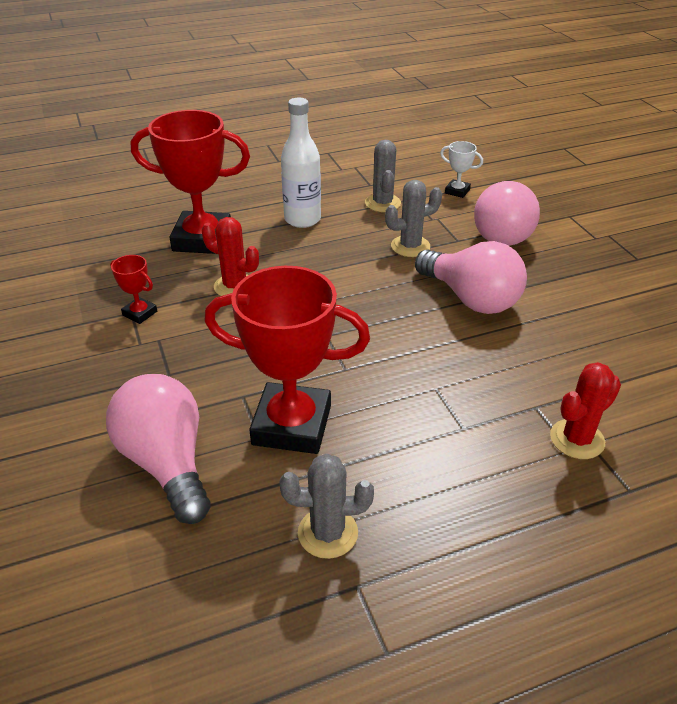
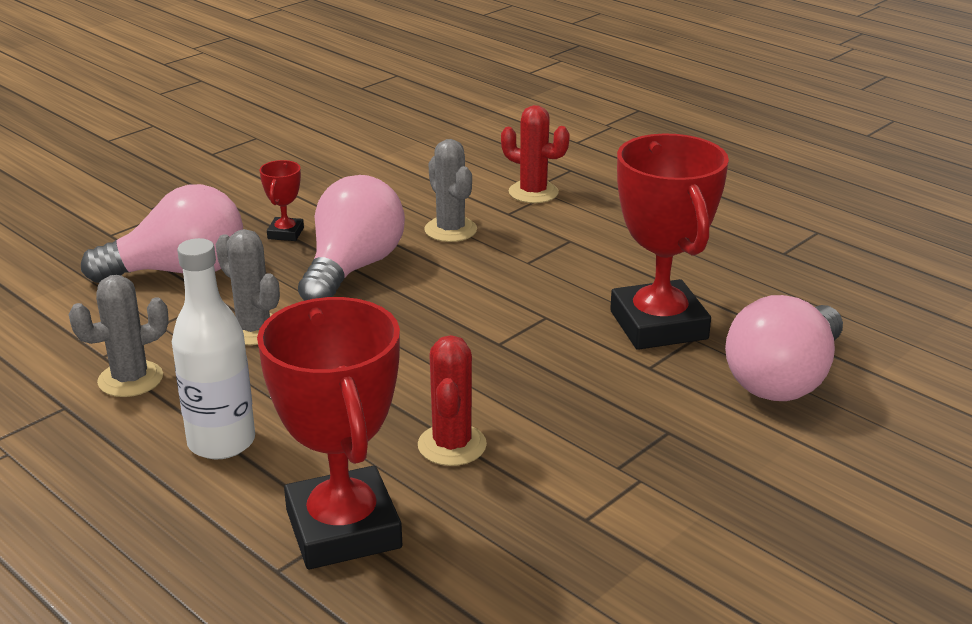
camera: 115 degrees left, 10 degrees down
red trophy [110,255,157,324] -> red trophy moved to [259,160,304,241]
grey cactus [280,454,374,559] -> grey cactus moved to [424,139,477,242]
white trophy [440,141,483,198] -> none

